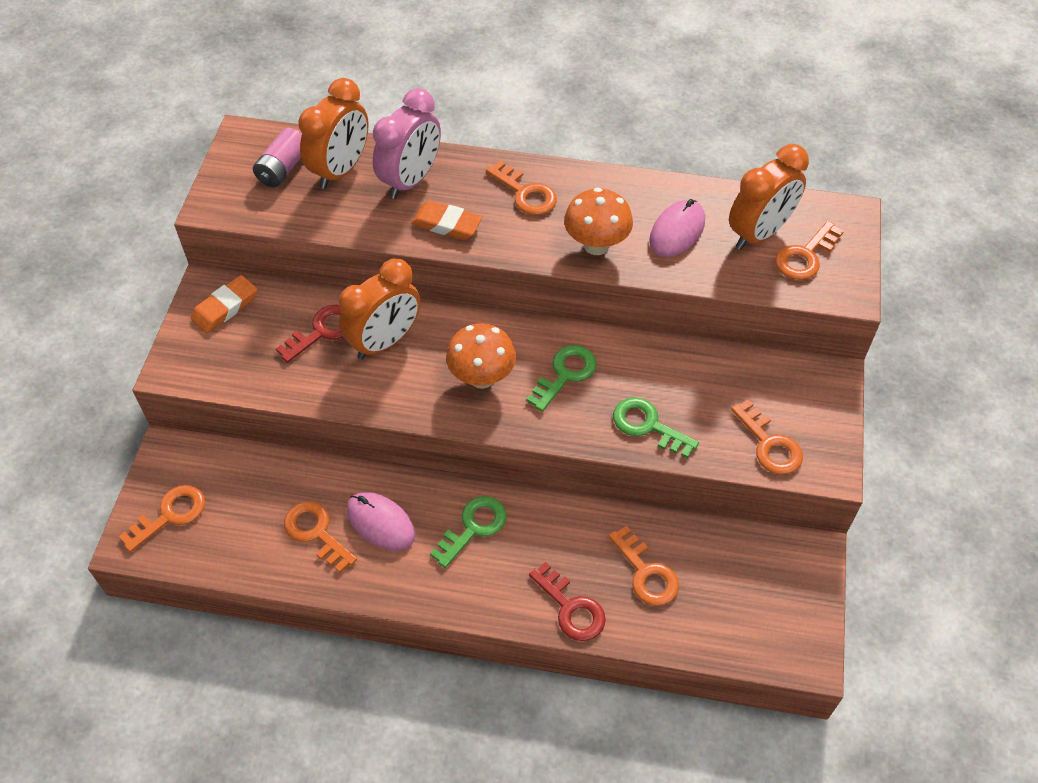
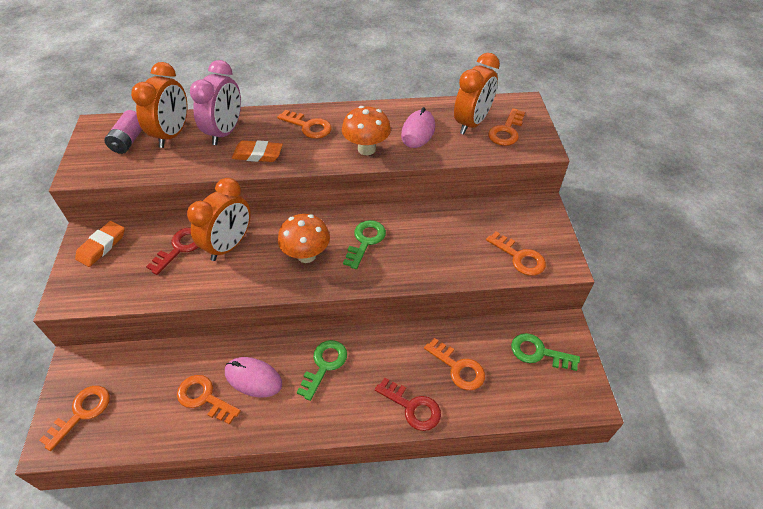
camera: 15 degrees left, 5 degrees down
green key [613,397,699,458] -> green key moved to [511,333,580,371]

